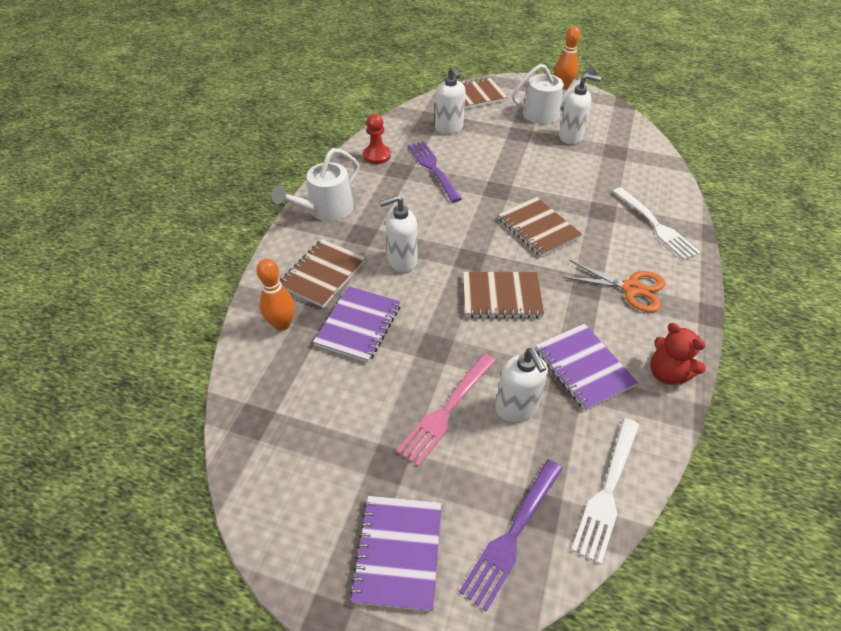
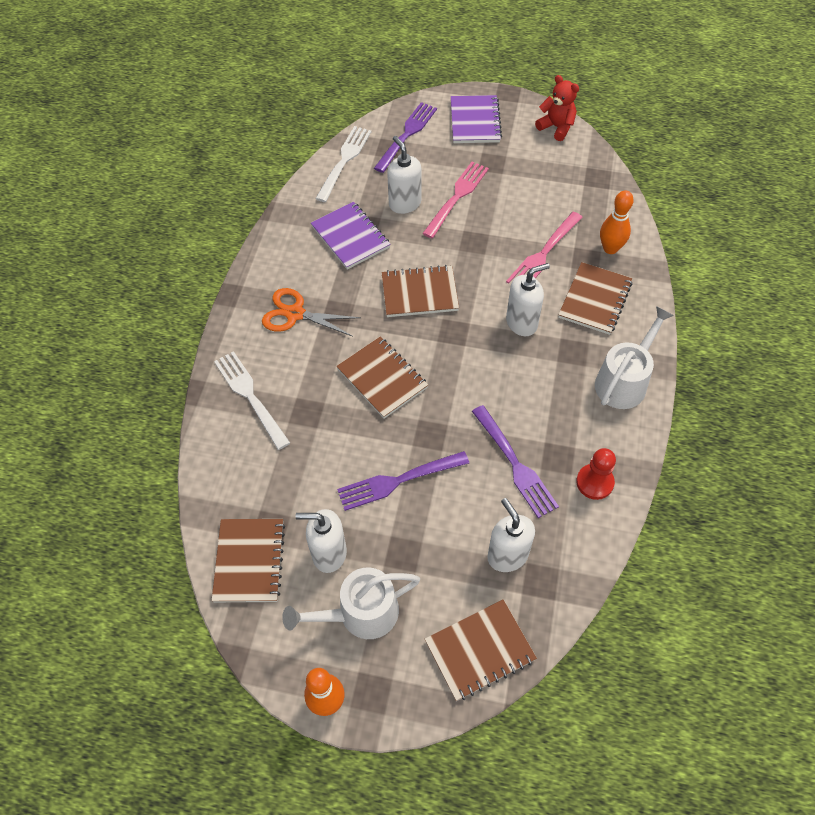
camera: 175 degrees right, 10 degrees up
purple notebook [313,286,401,363] -> pink fork [506,212,583,284]
red teddy bear [650,323,706,385] -> red teddy bear moved to [535,75,579,141]
none -> brown notebook [212,519,285,602]
none -> purple fork [337,451,469,511]

